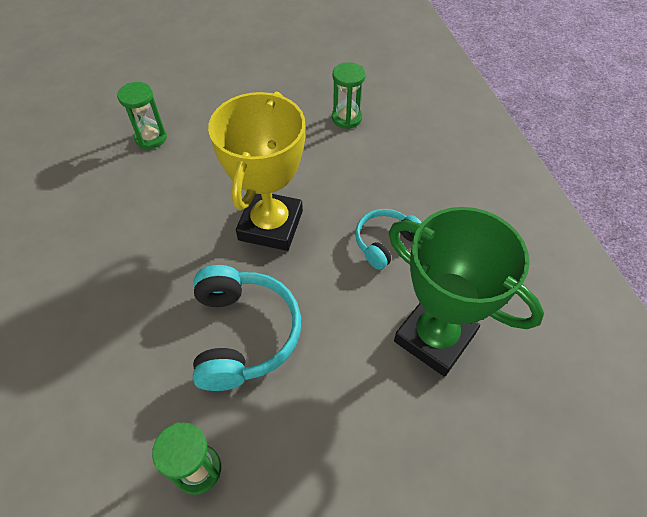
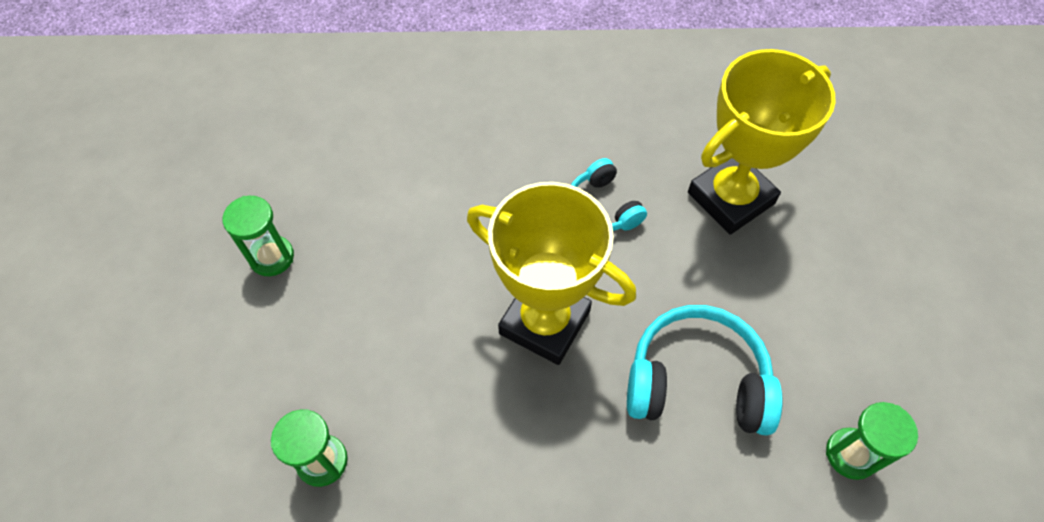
camera: 75 degrees left, 5 degrees up
green hourglass [332,62,366,129] -> green hourglass moved to [223,196,294,276]
green trophy [389,207,544,377] -> yellow trophy [688,49,836,235]

